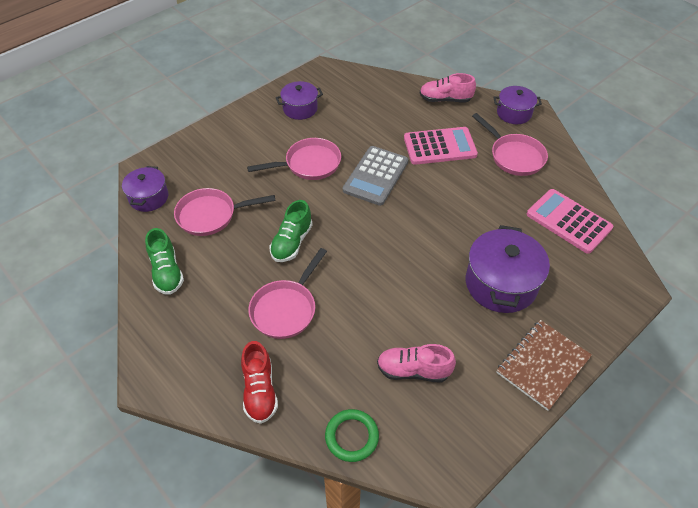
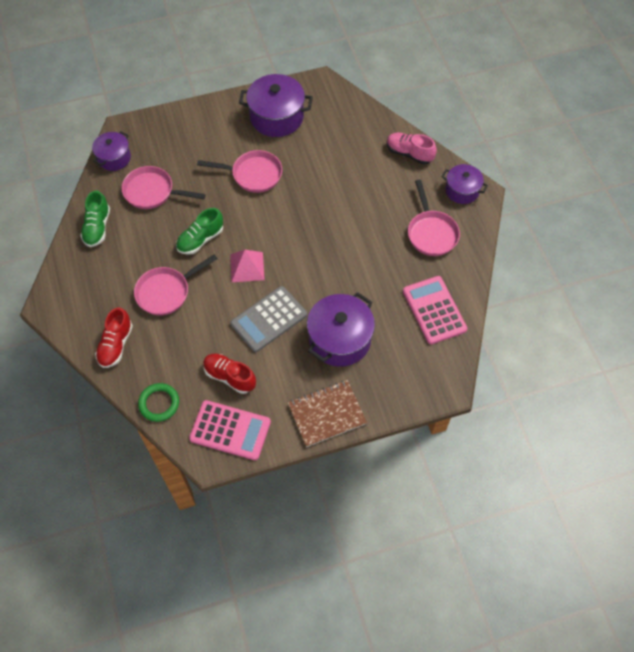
camera: 25 degrees right, 10 degrees up
purple pot [276,81,323,120] -> purple pot [239,74,313,137], size x1.65
grey calculator [343,146,409,206] -> grey calculator moved to [230,286,307,352]
pink shoe [377,344,456,383] -> red shoe [203,354,256,394]
pink calculator [404,127,478,165] -> pink calculator moved to [189,400,271,460]
none -> pink pyramid [230,250,265,282]

